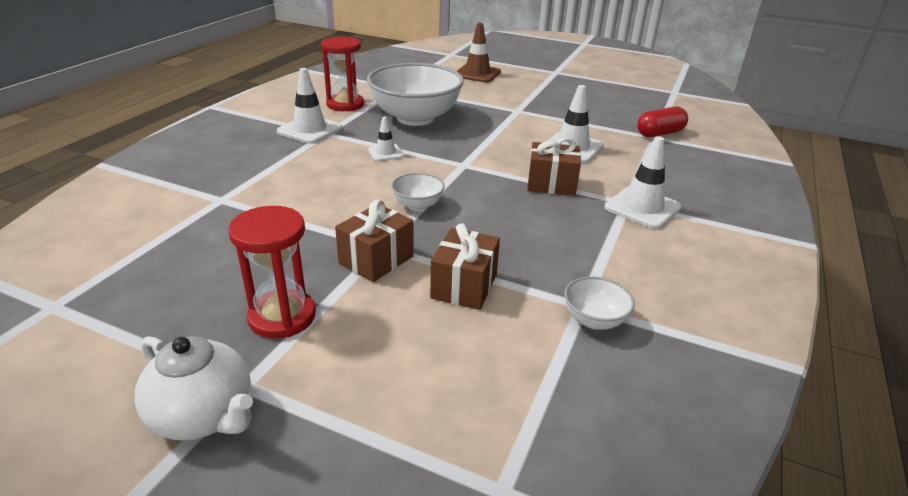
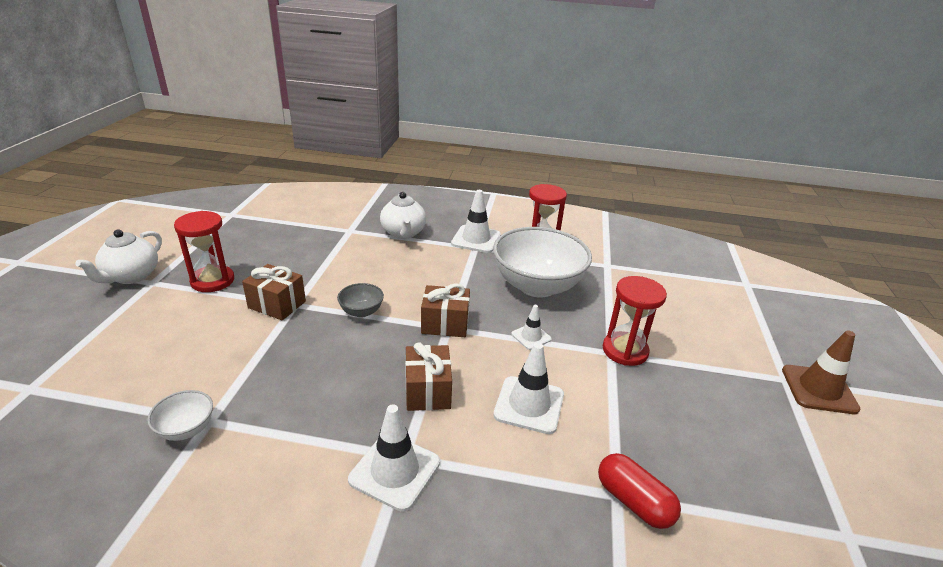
camera: 75 degrees right, 0 degrees up
white traffic cone [368,117,404,161] -> white traffic cone moved to [511,305,552,350]
white bowl [391,173,445,211] -> grey bowl [337,283,384,318]
brown gift [430,223,500,310] -> brown gift moved to [421,283,470,337]
brown traffic cone [457,23,501,83] -> brown traffic cone moved to [782,330,860,414]
none -> white teapot [380,192,426,239]
none -> red hourglass [602,276,667,366]

